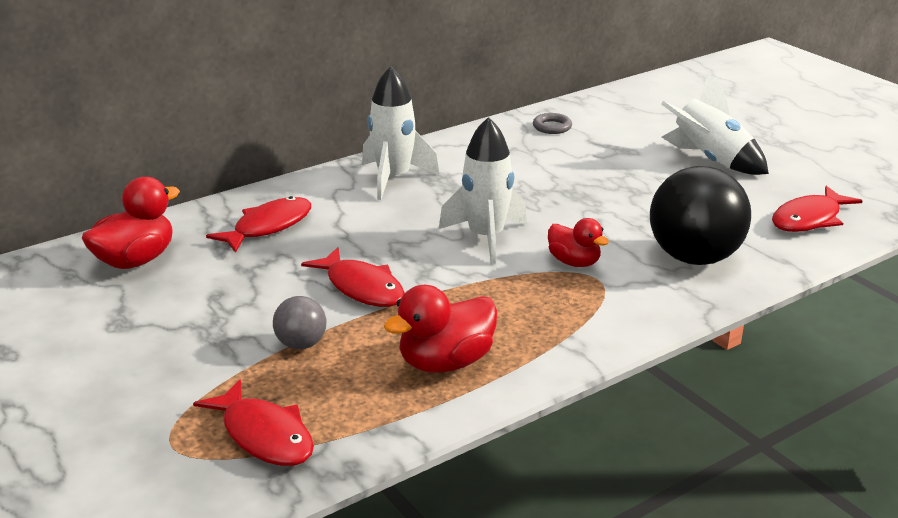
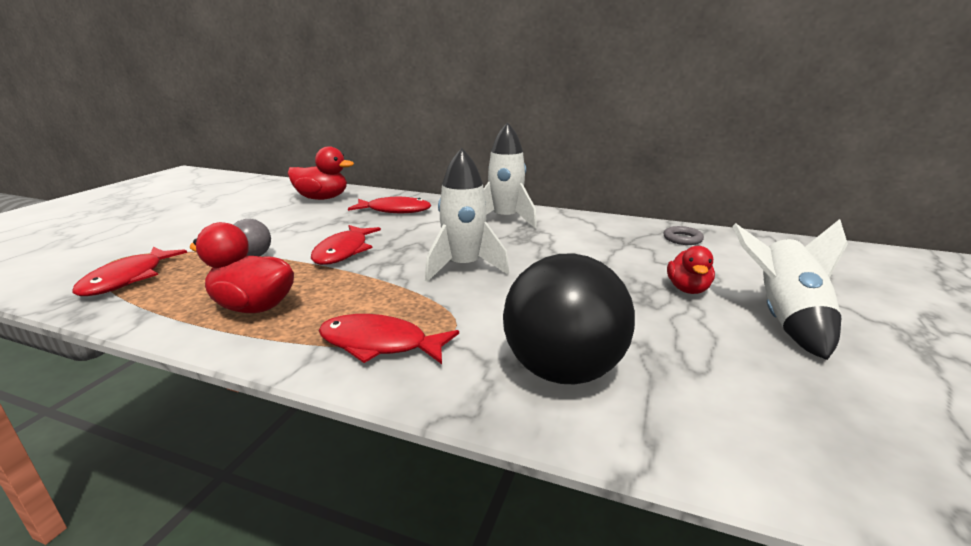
camera: 55 degrees right, 5 degrees down
red duck [548,218,609,267] -> red duck moved to [667,246,715,294]
red fish [772,186,862,232] -> red fish moved to [319,314,459,364]

